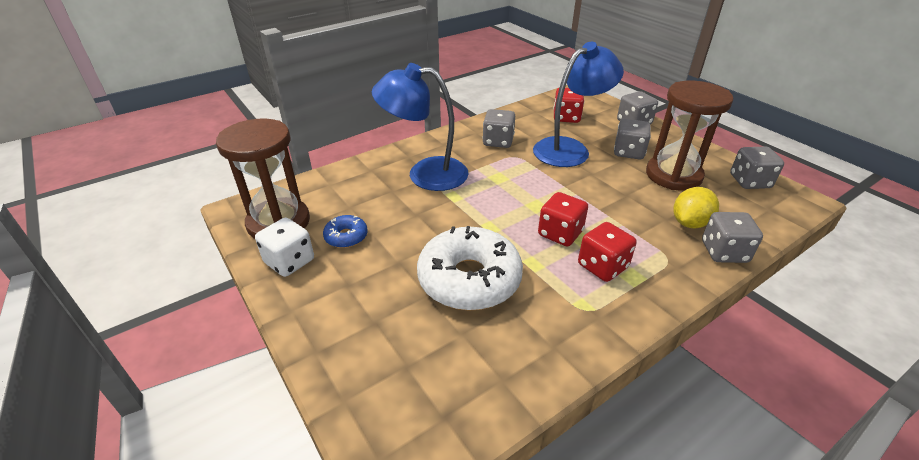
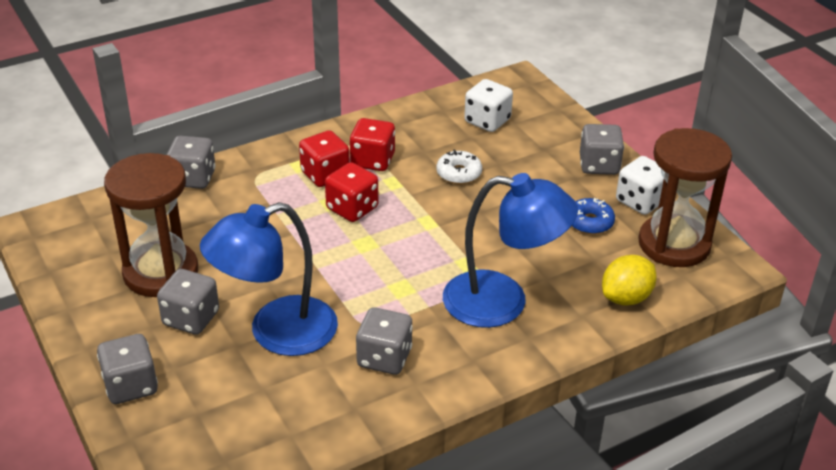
camera: 175 degrees left, 0 degrees up
white donut [417,226,523,311] -> white donut [436,149,482,184], size x0.46
red dice [553,88,584,123] -> red dice moved to [349,118,395,171]
yellow lemon [674,187,719,228] -> yellow lemon moved to [602,255,657,306]
grey dice [730,146,784,189] -> grey dice moved to [580,124,624,175]
none -> white dice [464,79,513,132]

